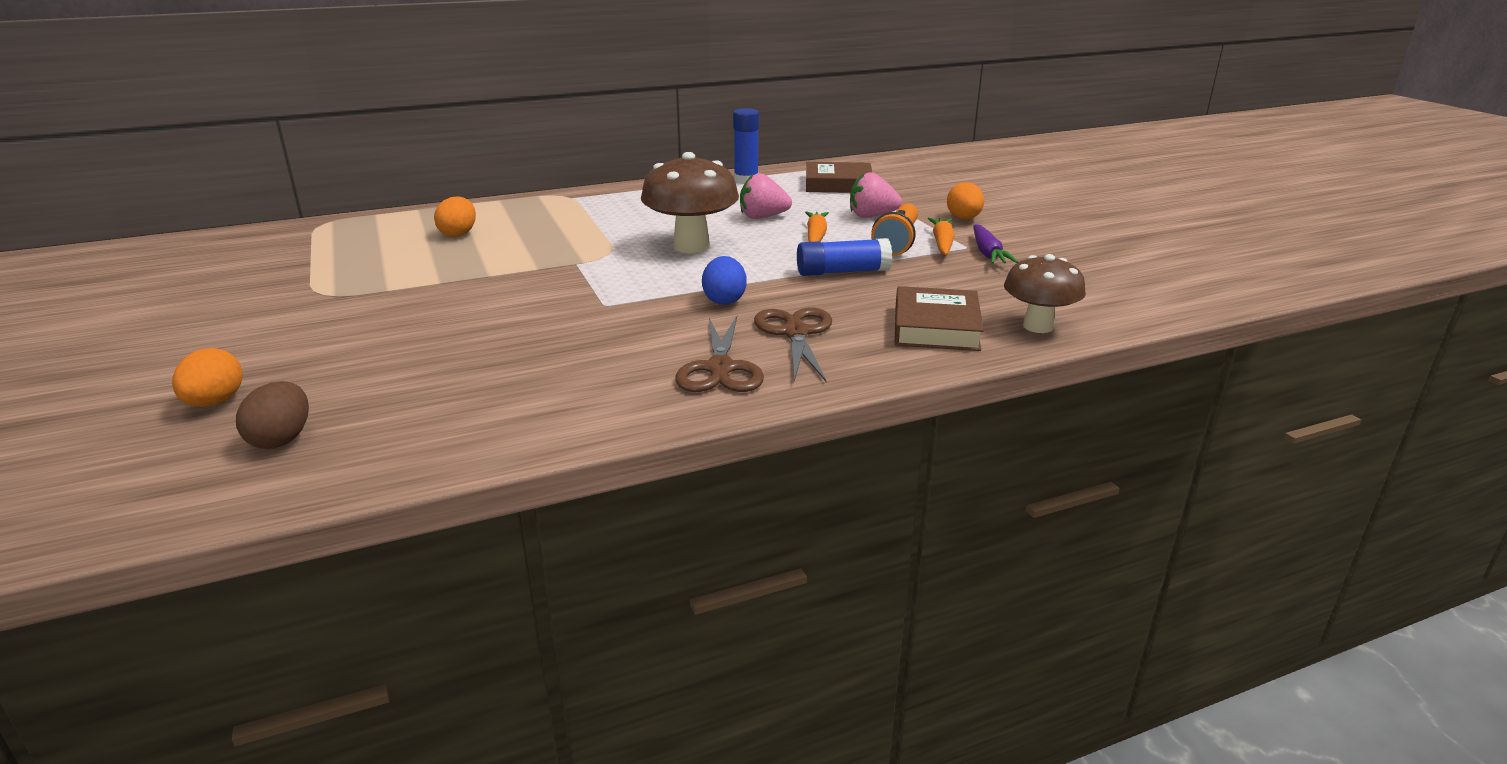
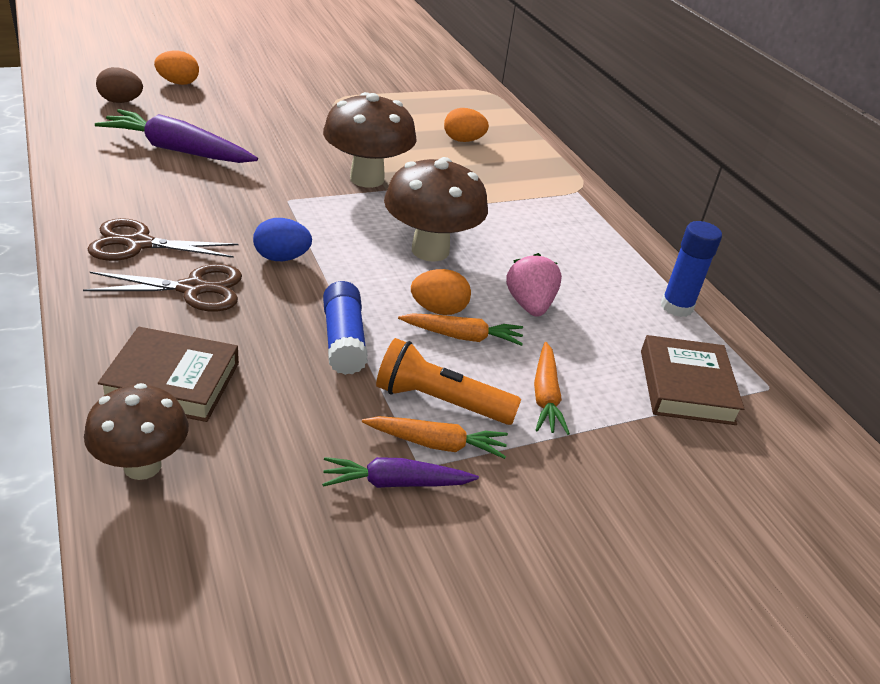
camera: 85 degrees right, 10 degrees up
pink strawberry [850,172,902,218] -> orange carrot [534,342,570,435]
orange egg [947,182,984,219] -> orange egg moved to [411,269,471,315]
none -> purple carrot [95,109,258,163]
none -> brown mushroom [323,92,417,188]

